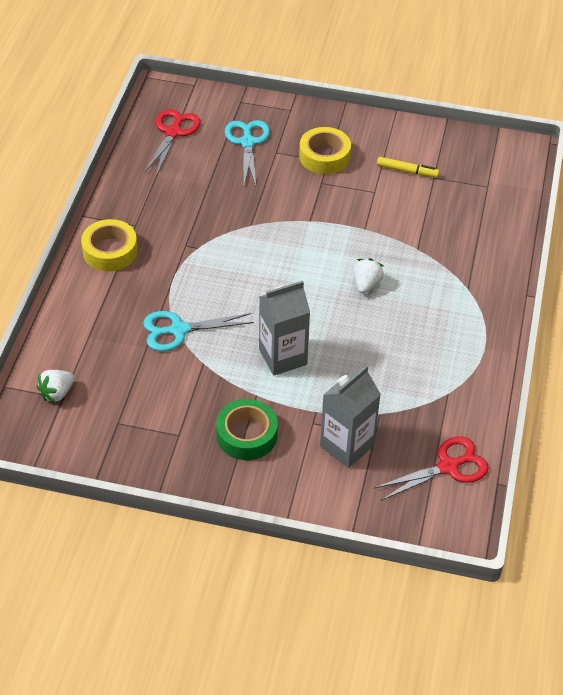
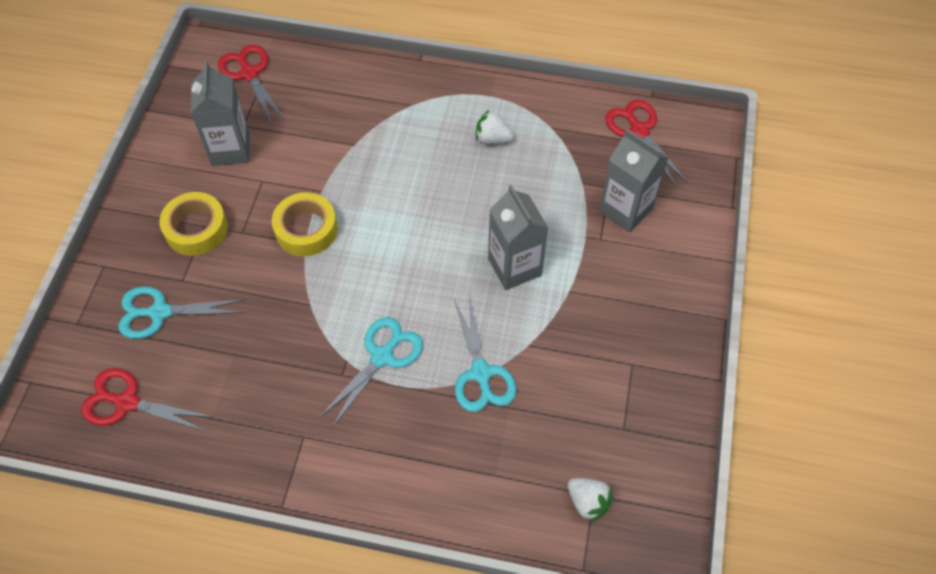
camera: 90 degrees left, 10 degrees up
yellow tape [81,219,138,272] -> yellow tape moved to [272,192,338,256]
green tape [216,399,278,460] -> none
white strawberry [353,258,384,294] -> white strawberry moved to [476,109,514,144]
yellow marker [377,157,439,178] -> grey carton [191,61,250,166]
none -> red scissors [218,45,285,124]
none -> turquoise scissors [319,317,423,427]

